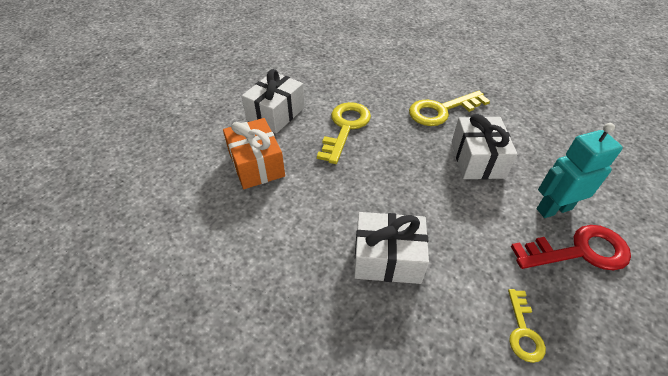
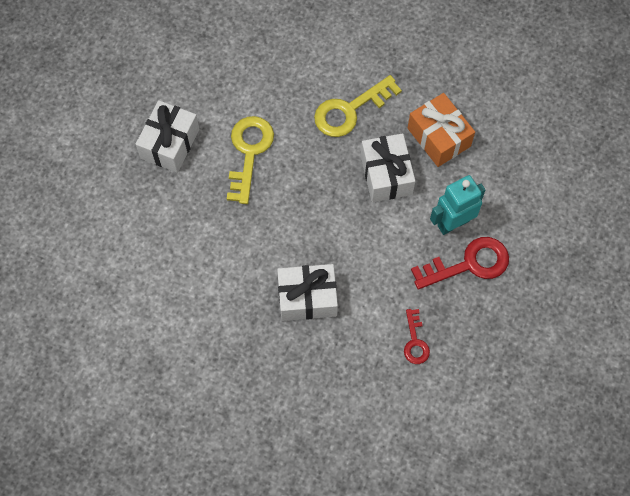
camera: 10 degrees left, 20 degrees up
orange gift [223,118,285,189] -> orange gift moved to [408,93,475,167]
yellow key [508,289,546,363] -> red key [404,309,430,364]

